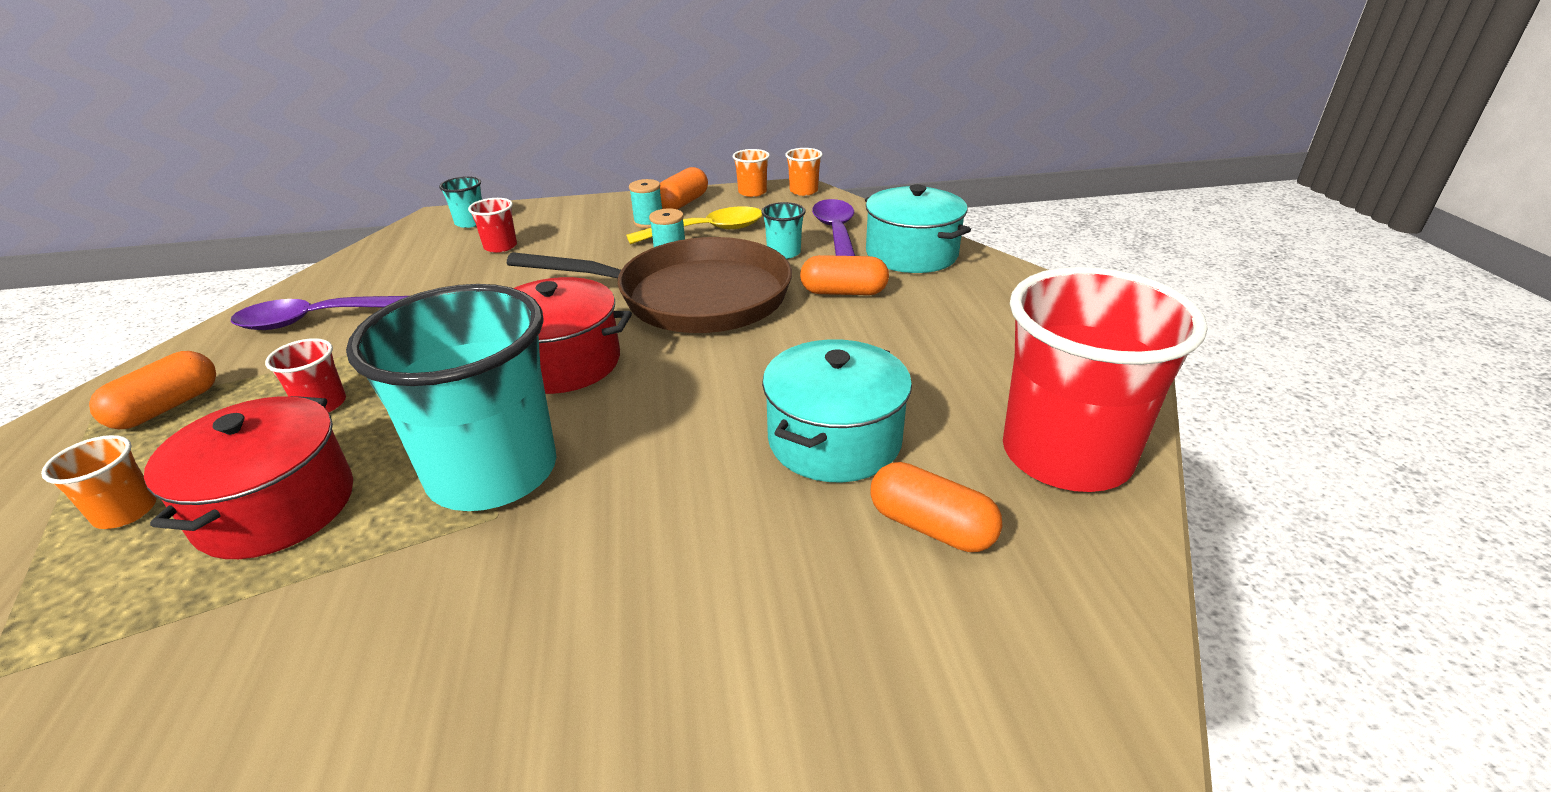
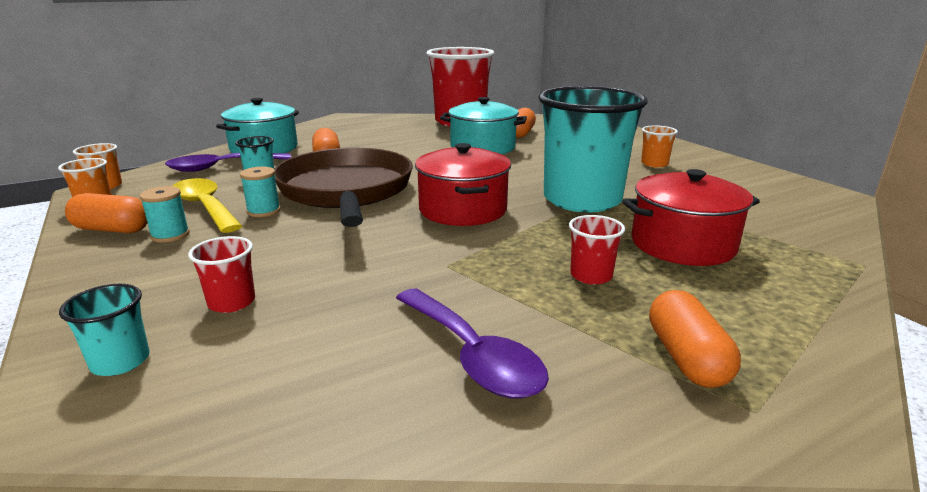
camera: 110 degrees left, 10 degrees down
orange cup [41,435,156,529] -> orange cup moved to [641,125,678,168]
orange capsule [89,351,216,429] -> orange capsule turned 75 degrees clockwise [649,290,741,388]

